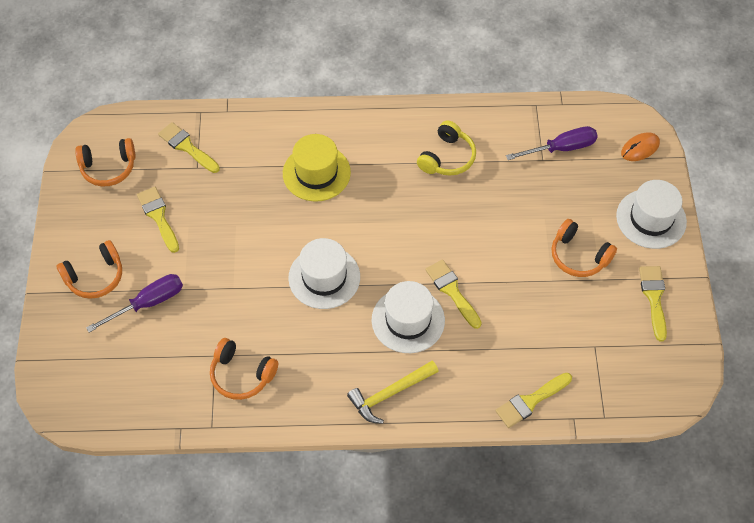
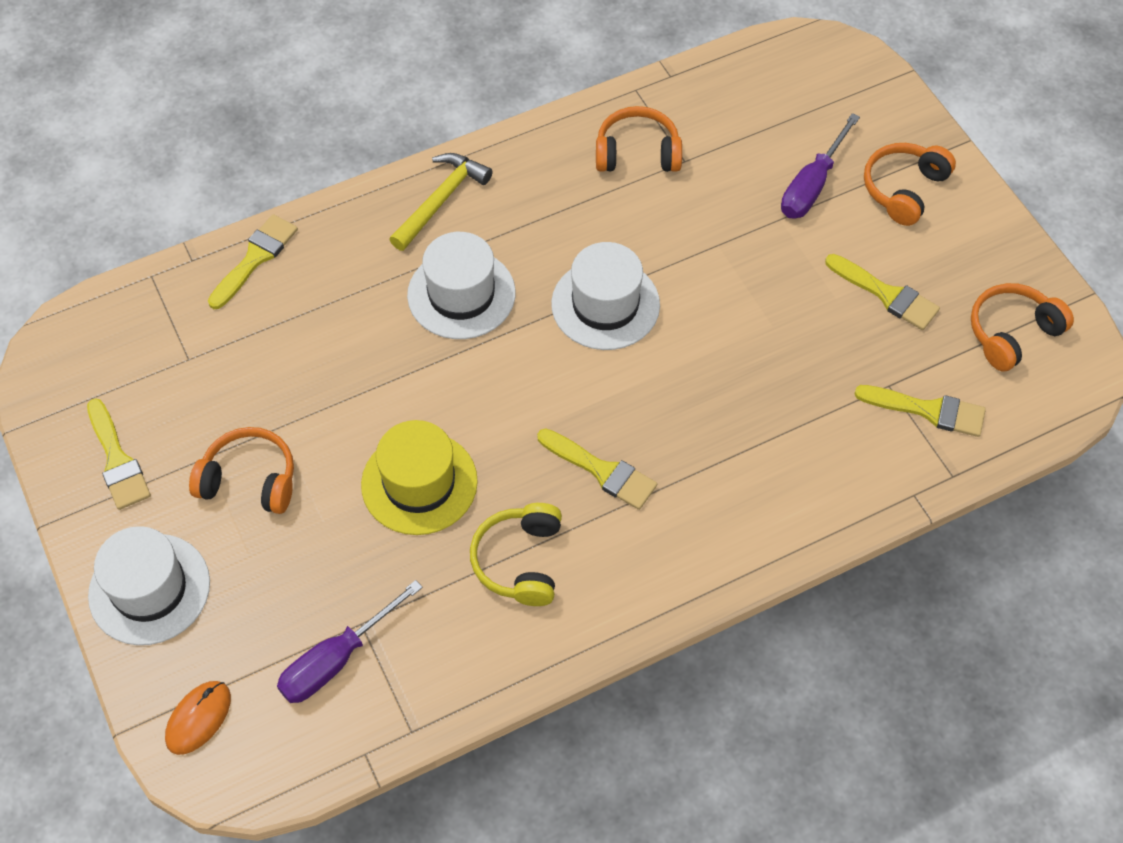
camera: 155 degrees right, 0 degrees up
yellow hat [283,134,351,202] -> yellow hat moved to [361,420,478,535]
yellow brush [425,259,482,329] -> yellow brush moved to [537,428,657,510]

